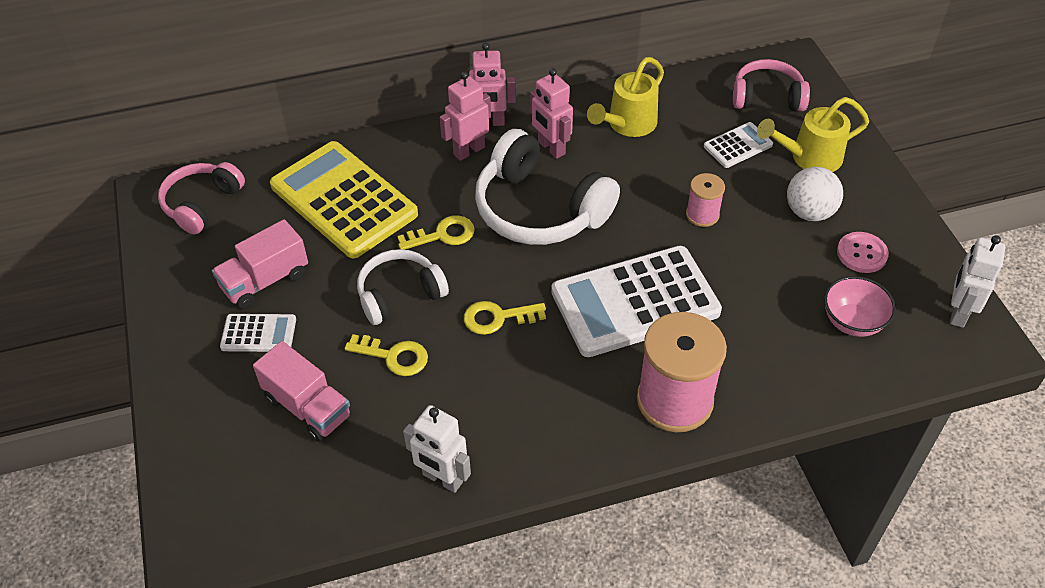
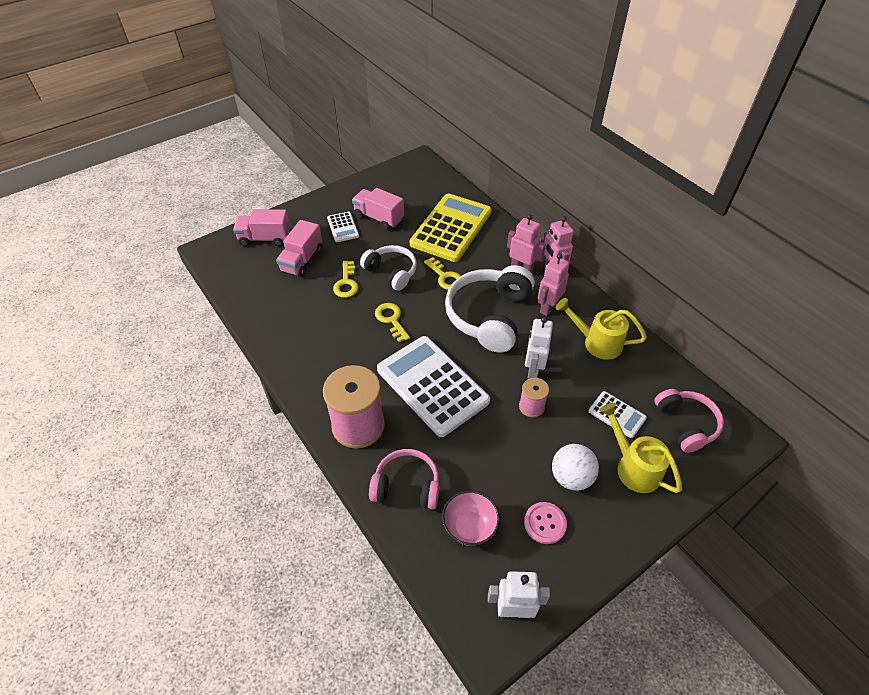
camera: 70 degrees right, 0 degrees up
pink headphones [158,162,245,234] -> pink headphones moved to [369,449,440,509]
white robot [403,405,471,493] -> white robot moved to [525,317,553,379]
none -> pink truck [233,209,290,246]

